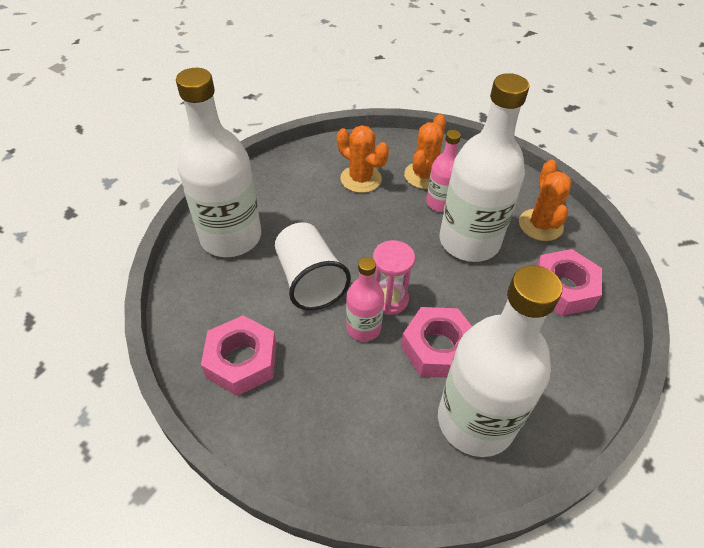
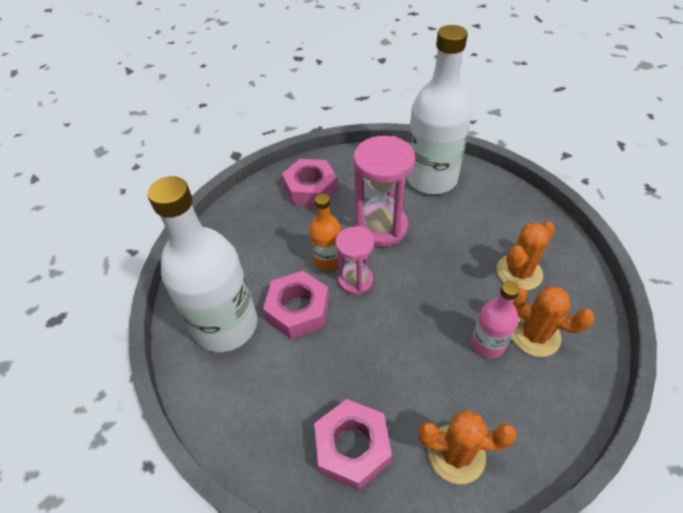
camera: 100 degrees right, 0 degrees up
white cup [275,222,351,310] -> pink hourglass [354,136,415,247]
pink bottle [346,257,384,341] -> orange bottle [309,194,341,270]
white bottle [440,73,529,262] -> none

